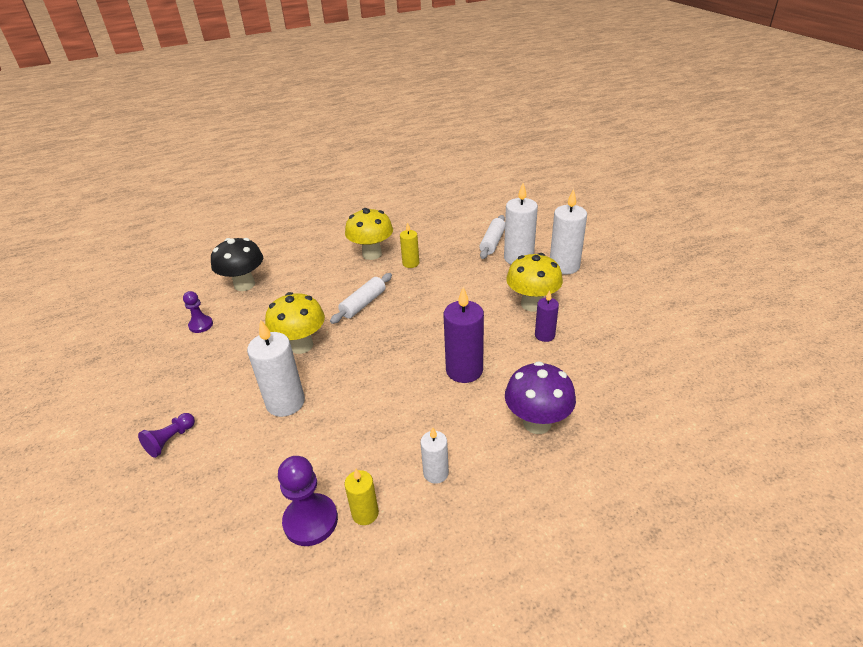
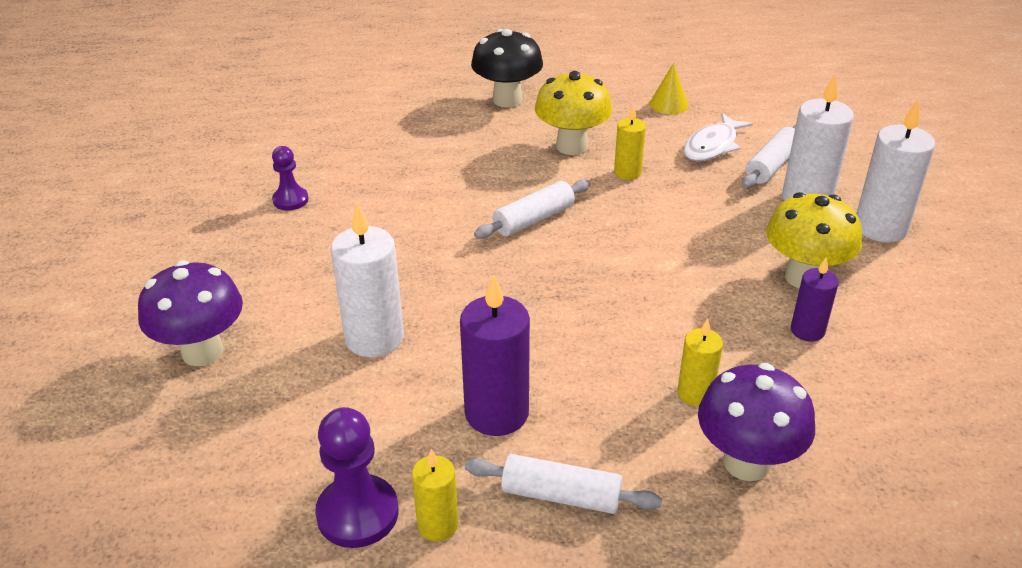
camera: 15 degrees right, 0 degrees up
purple pawn [138,413,195,458] -> purple mushroom [138,260,243,366]
black mushroom [211,238,263,291] -> black mushroom moved to [471,29,543,108]
yellow mushroom [265,292,325,354] -> none
white candle [420,427,449,484] -> white rolling pin [465,454,662,514]
purple candle [444,287,484,383] -> purple candle moved to [460,275,530,436]
none -> yellow cone [650,63,689,114]
none -> yellow candle [677,318,723,406]
none -> white fish [684,113,753,161]

